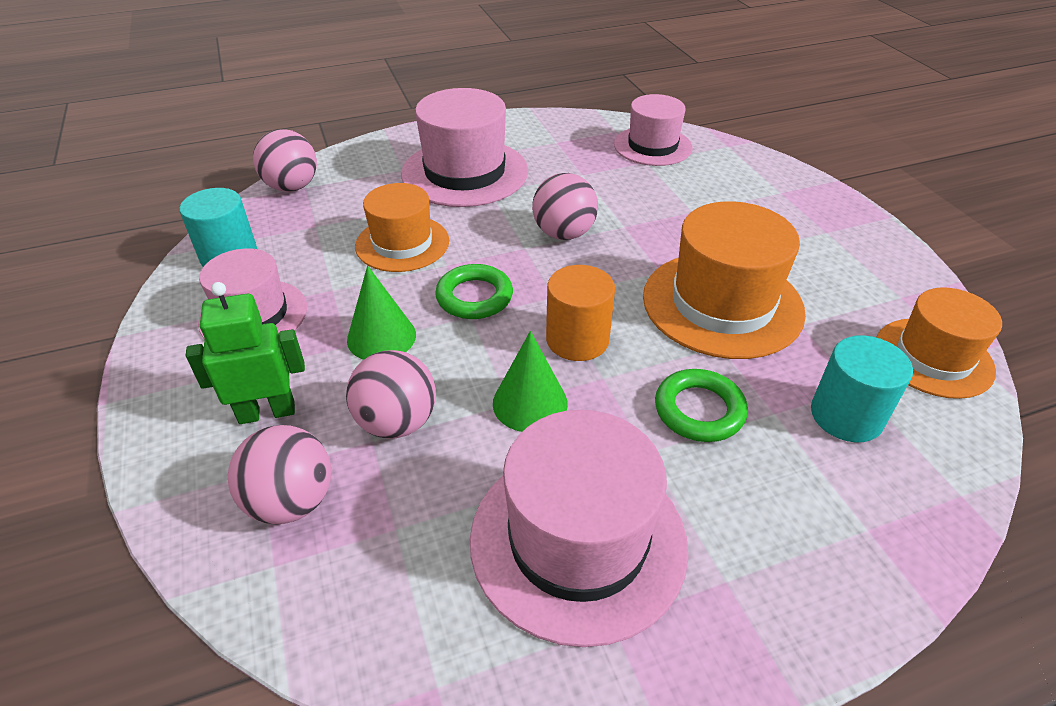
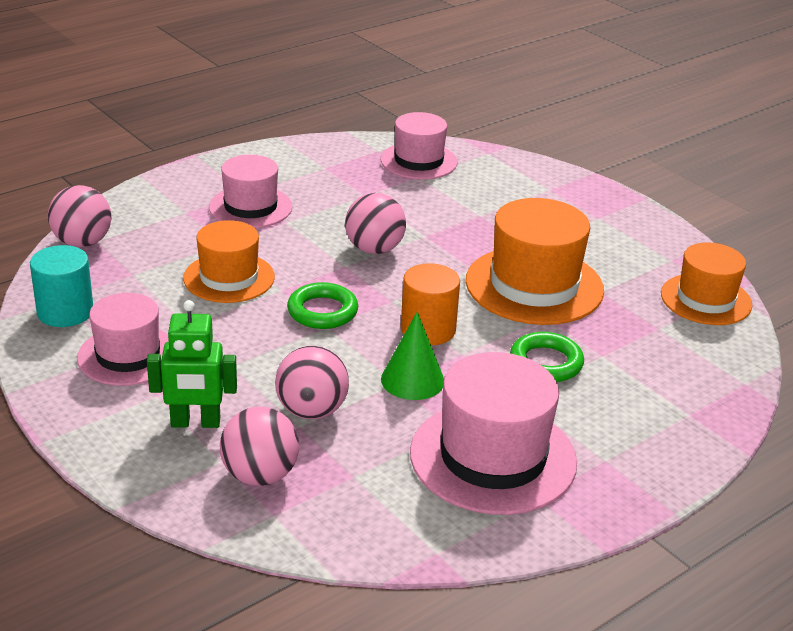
camera: 20 degrees left, 10 degrees down
green robot [186,282,305,424] -> green robot turned 150 degrees counterclockwise [147,300,237,428]
green cone [347,266,416,360] -> none
pink hat [401,88,528,207] -> pink hat [209,155,292,228], size x0.65
turquoise cylinder [811,335,913,442] -> none

